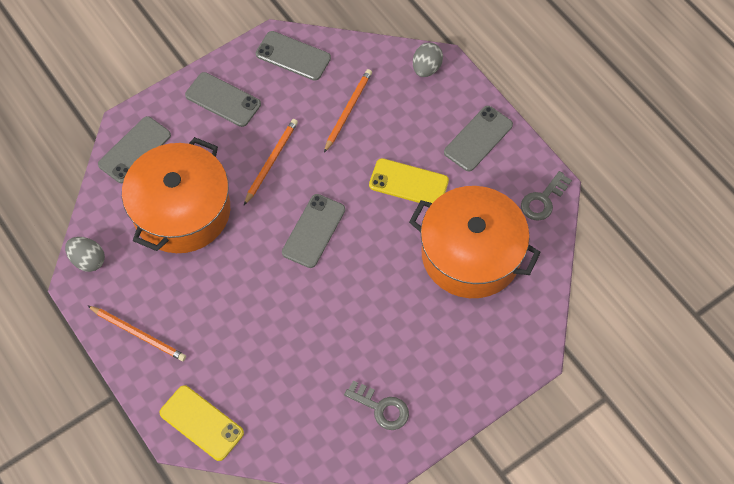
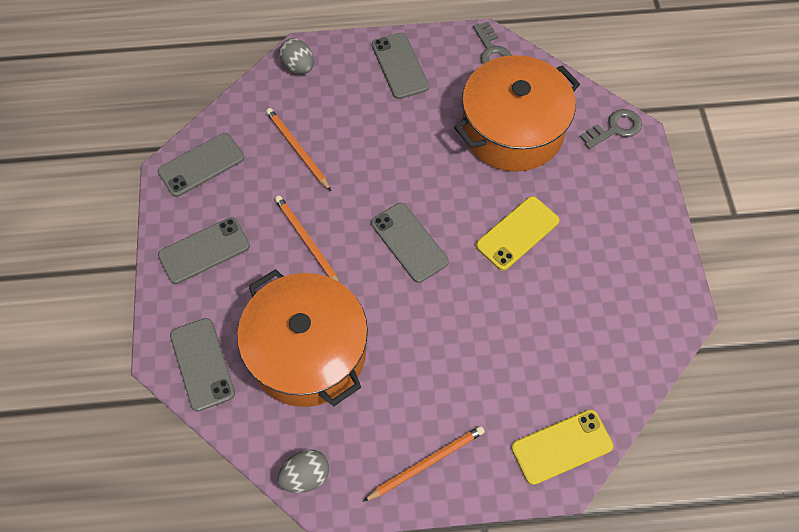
camera: 60 degrees left, 0 degrees up
grey key [344,380,409,430] -> grey key moved to [580,109,642,149]
yellow phone [369,158,449,203] -> yellow phone moved to [476,196,559,271]

